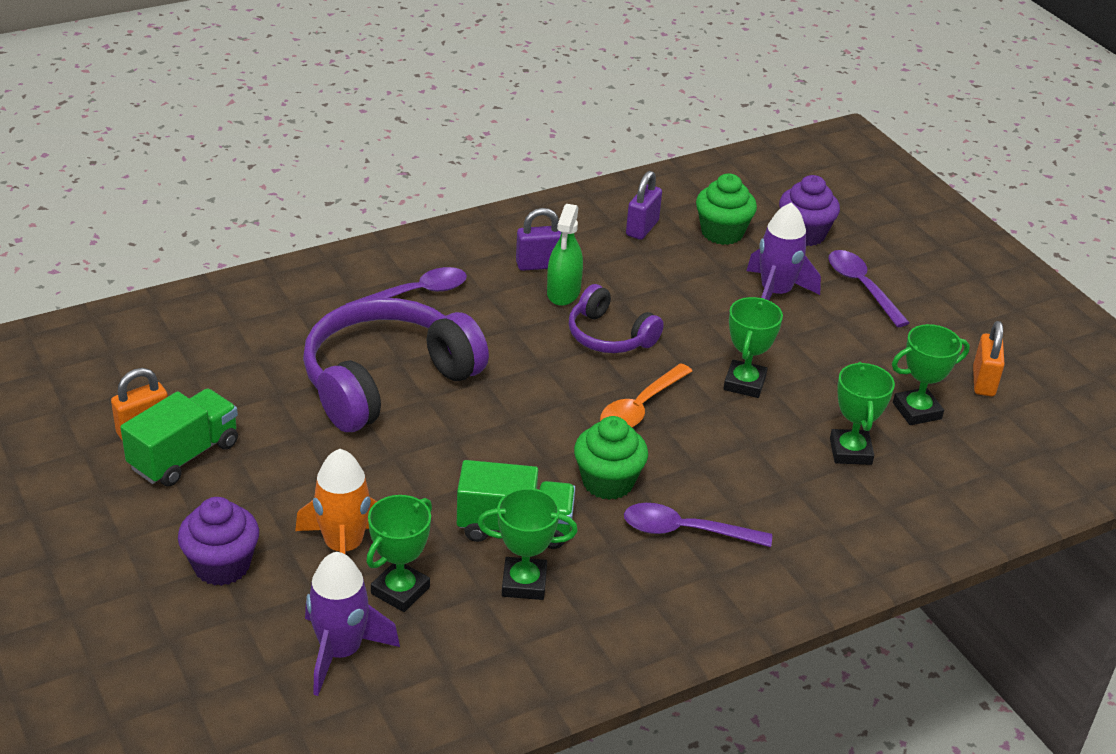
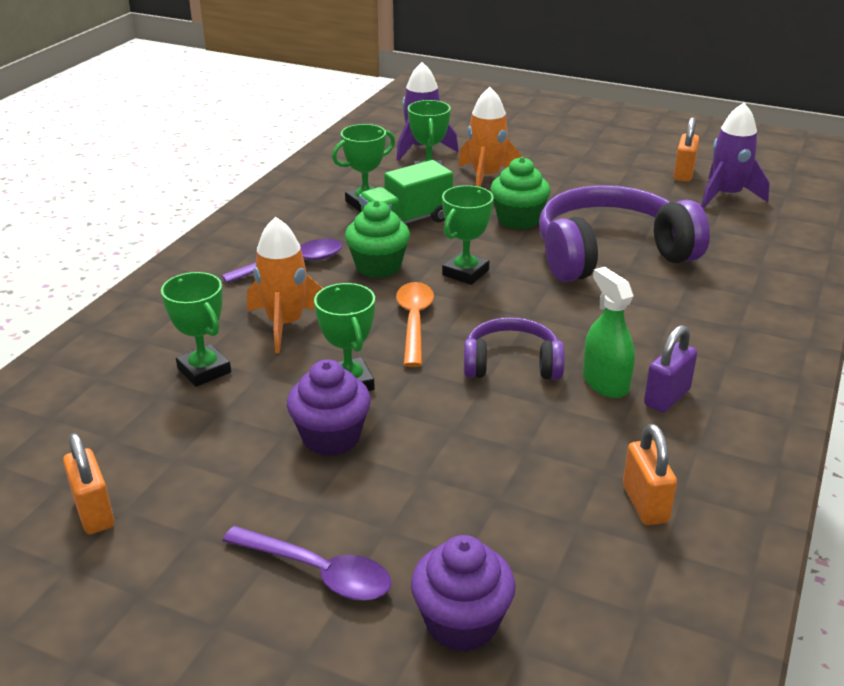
camera: 145 degrees right, 5 degrees down
green truck [120,388,238,486] -> none
purple cupcake [178,497,259,586] -> purple cupcake moved to [287,359,371,456]
purple headphones [303,298,489,432] -> purple headphones turned 120 degrees counterclockwise [539,185,710,282]
purple spoon [345,267,467,305] -> none
purple padlock [626,171,662,240] -> orange padlock [623,424,677,525]
green cupcake [696,173,757,245] -> green cupcake moved to [490,157,551,229]
purple rocket [747,202,821,300] -> purple rocket moved to [701,103,770,209]
green trophy [892,324,970,425] -> green trophy moved to [442,185,493,285]
none -> orange rocket [247,217,323,353]

